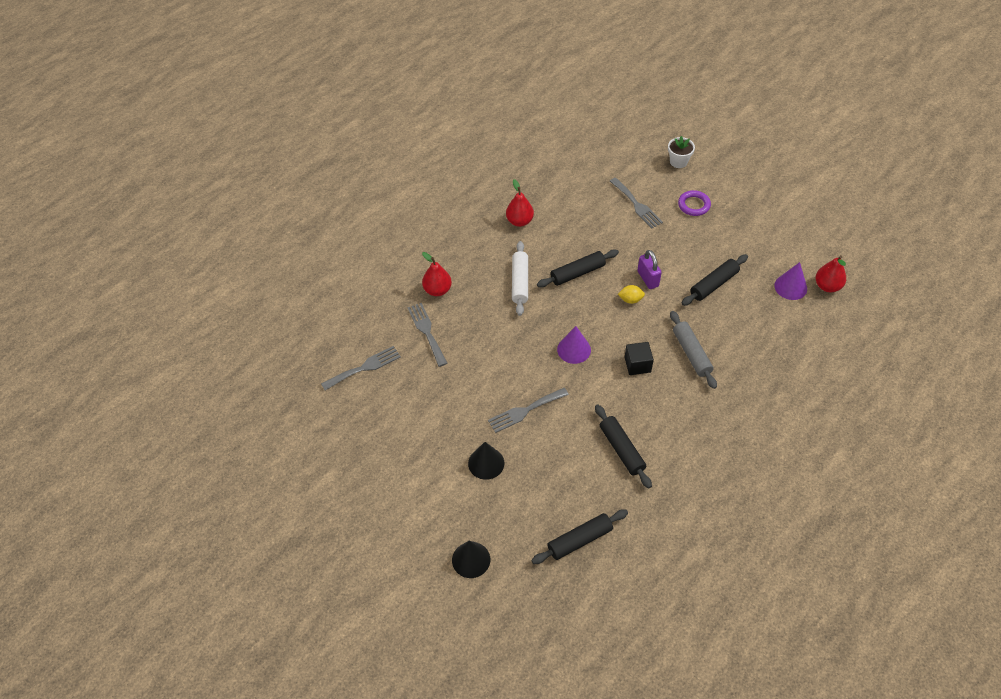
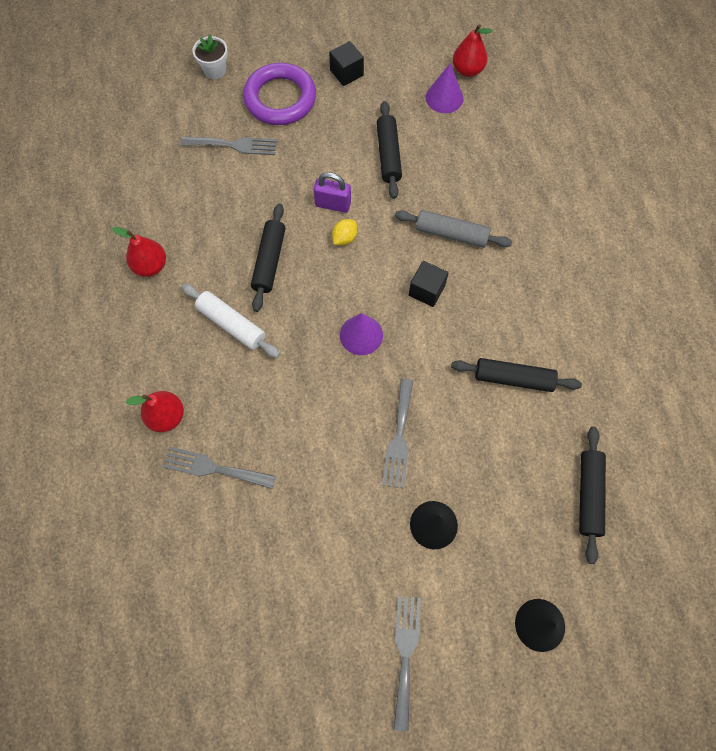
camera: 55 degrees left, 15 degrees up
grey fork [321,346,401,391] -> grey fork moved to [393,596,421,731]
purple ring [678,190,711,216] -> purple ring [243,63,316,125], size x1.79
none -> black cube [329,41,364,86]

